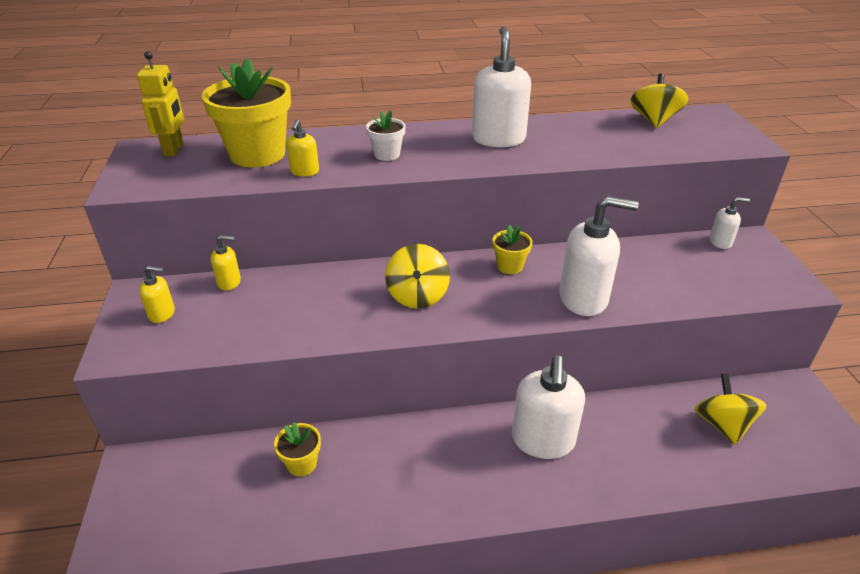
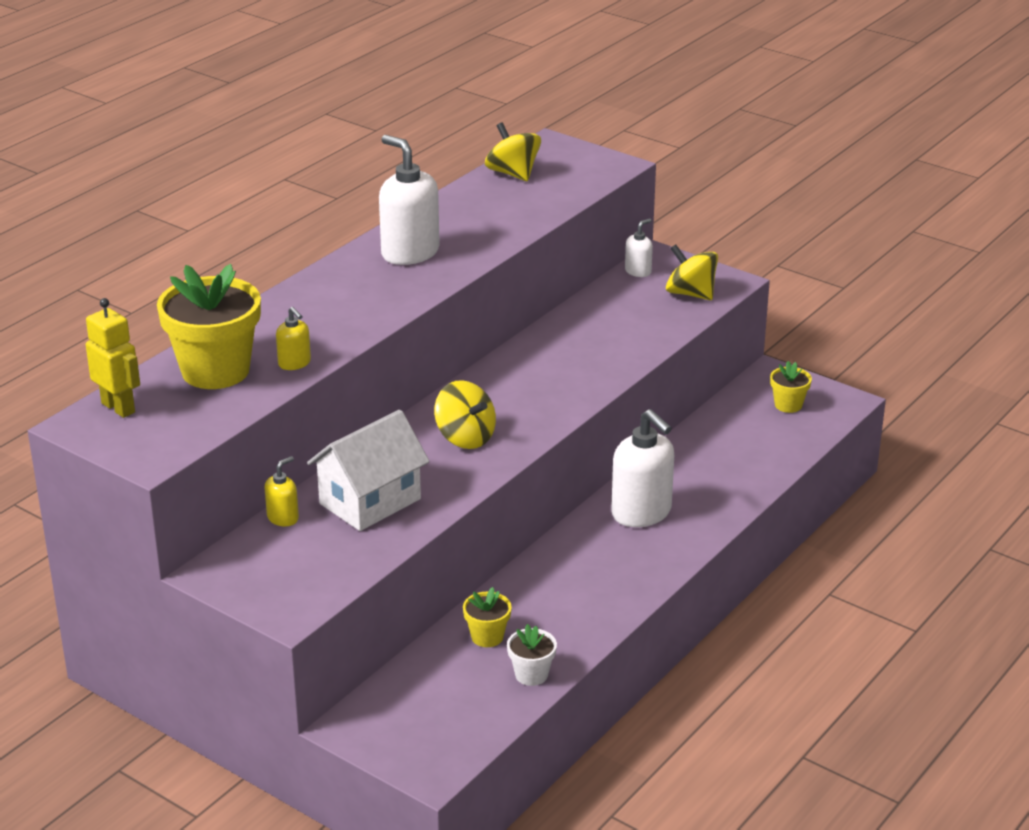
camera: 45 degrees left, 5 degrees down
yellow soap dispenser [139,266,175,323] -> none
white flower pot [366,110,406,161] -> white flower pot moved to [507,624,557,686]
yellow flower pot [492,225,533,274] -> yellow flower pot moved to [770,361,812,413]
white soap dispenser [559,196,639,316] -> none
yellow spinning top [694,373,767,445] -> yellow spinning top moved to [666,244,718,300]
none -> white house [307,410,430,531]

